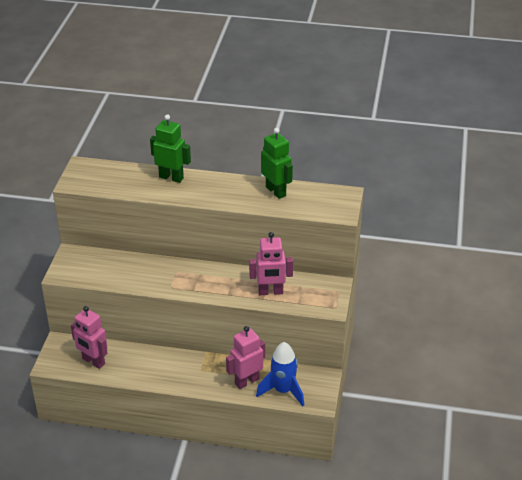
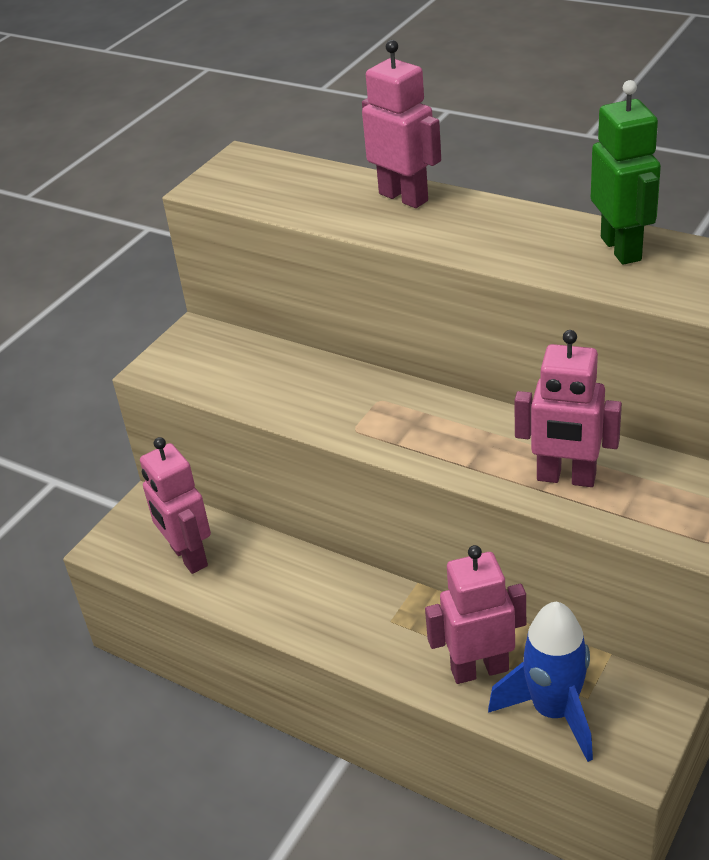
camera: 25 degrees right, 0 degrees up
green robot [150,114,191,183] -> pink robot [362,40,441,208]

